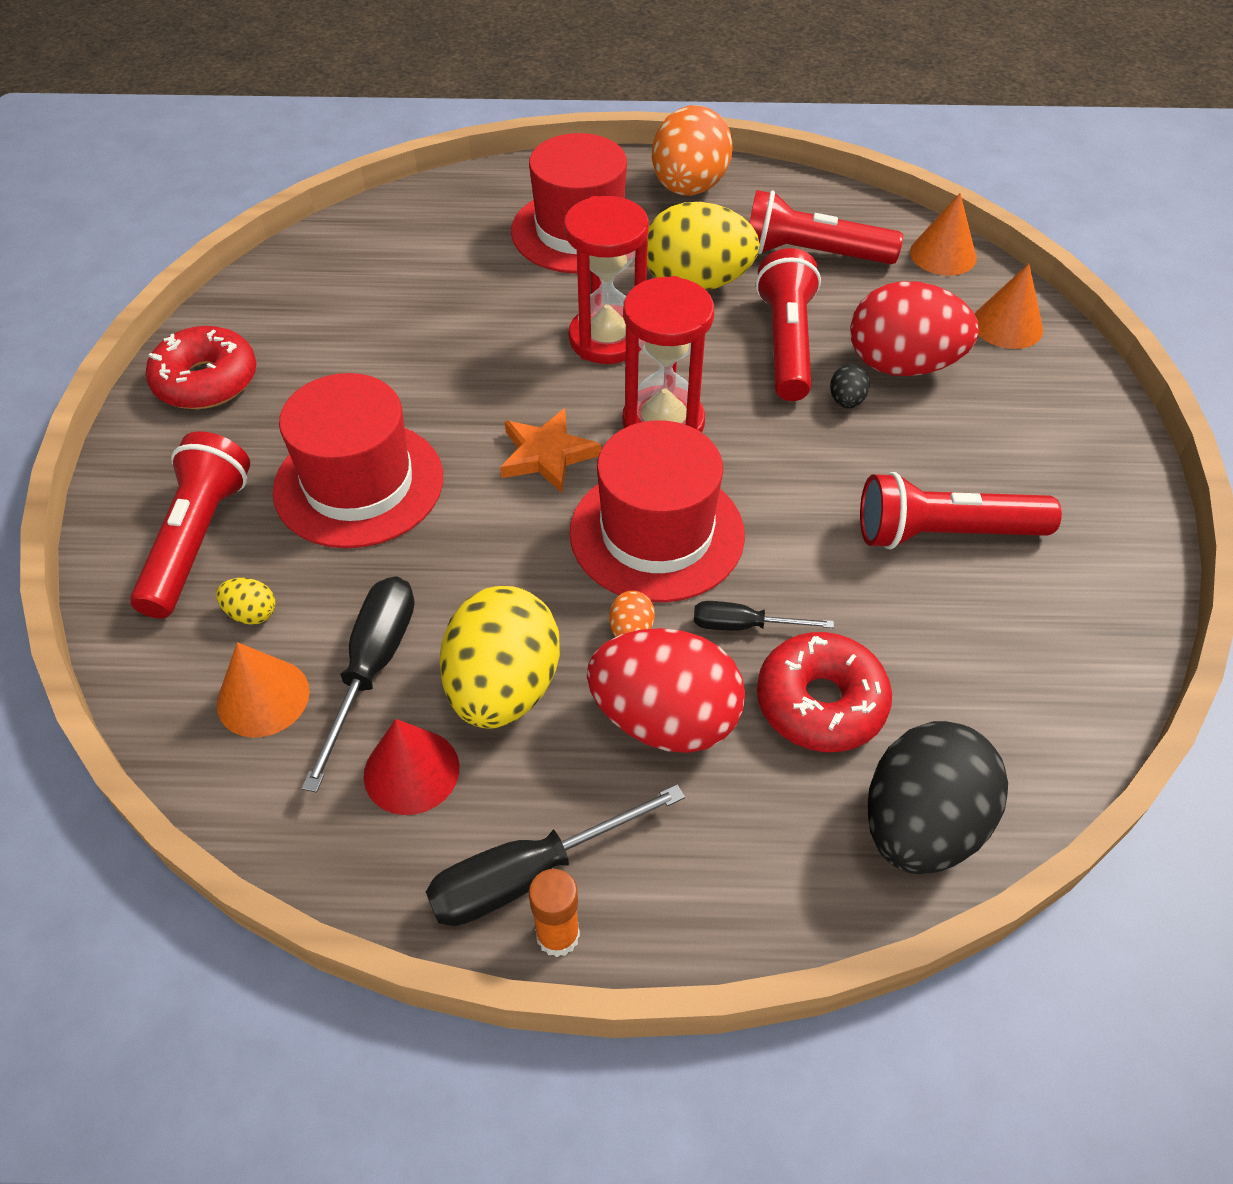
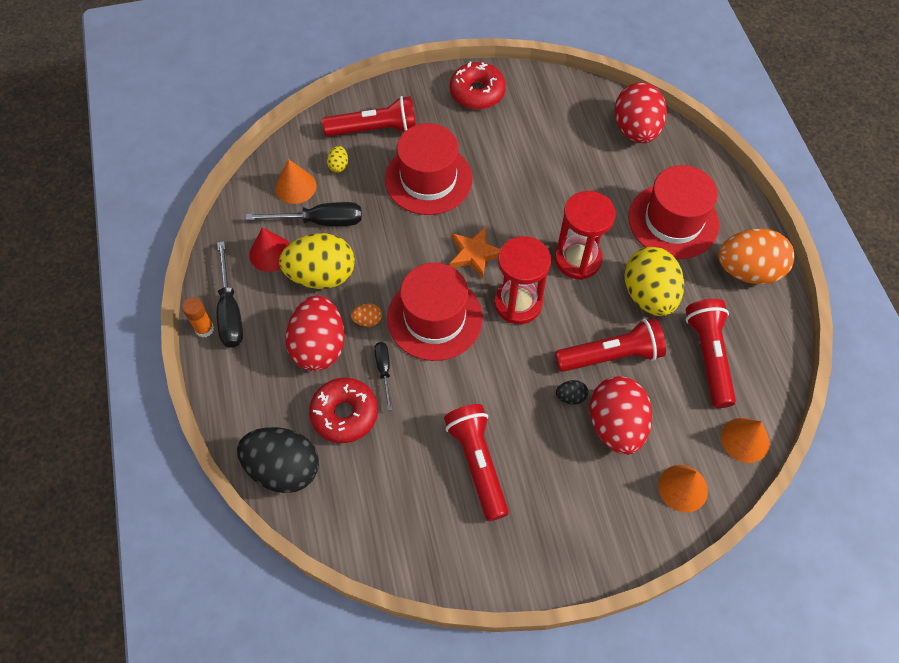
camera: 75 degrees right, 10 degrees up
black screwdriver [426,784,685,926] -> black screwdriver turned 150 degrees counterclockwise [217,241,243,348]
none -> red egg [614,82,667,143]

